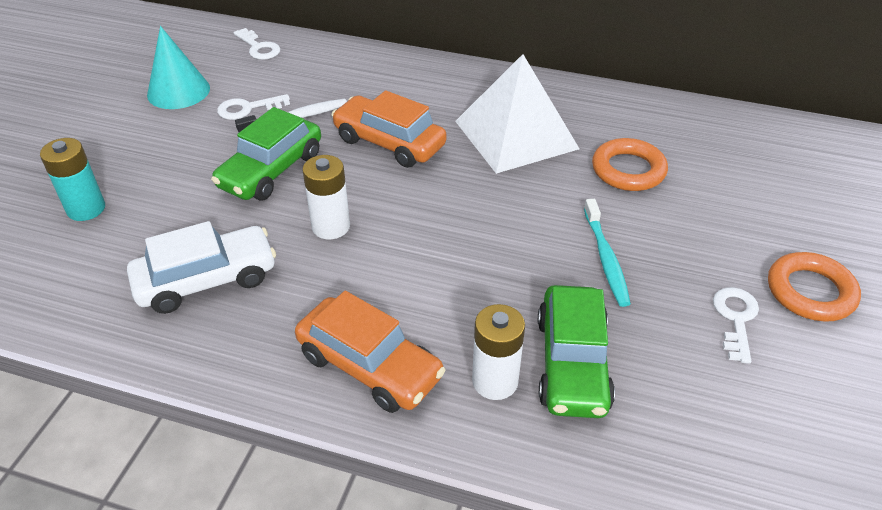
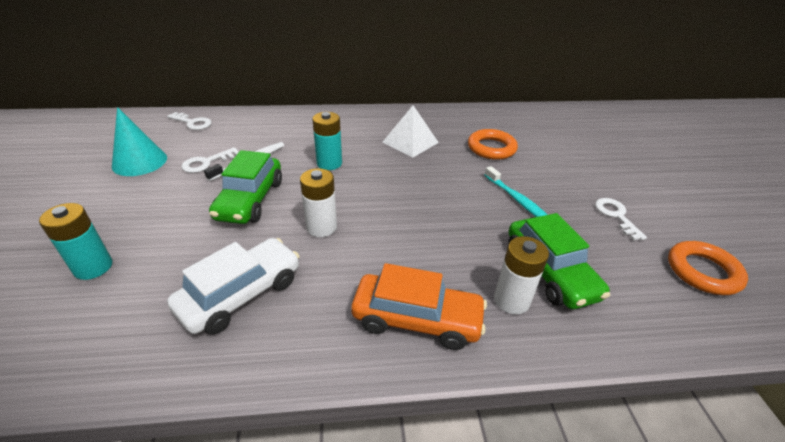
camera: 25 degrees left, 5 degrees down
orange car [331,90,447,168] -> turquoise battery [312,112,342,170]
white pyramid [455,54,580,174] -> white pyramid [382,105,439,158], size x0.64
orange ring [768,252,861,322] -> orange ring moved to [668,241,748,295]

